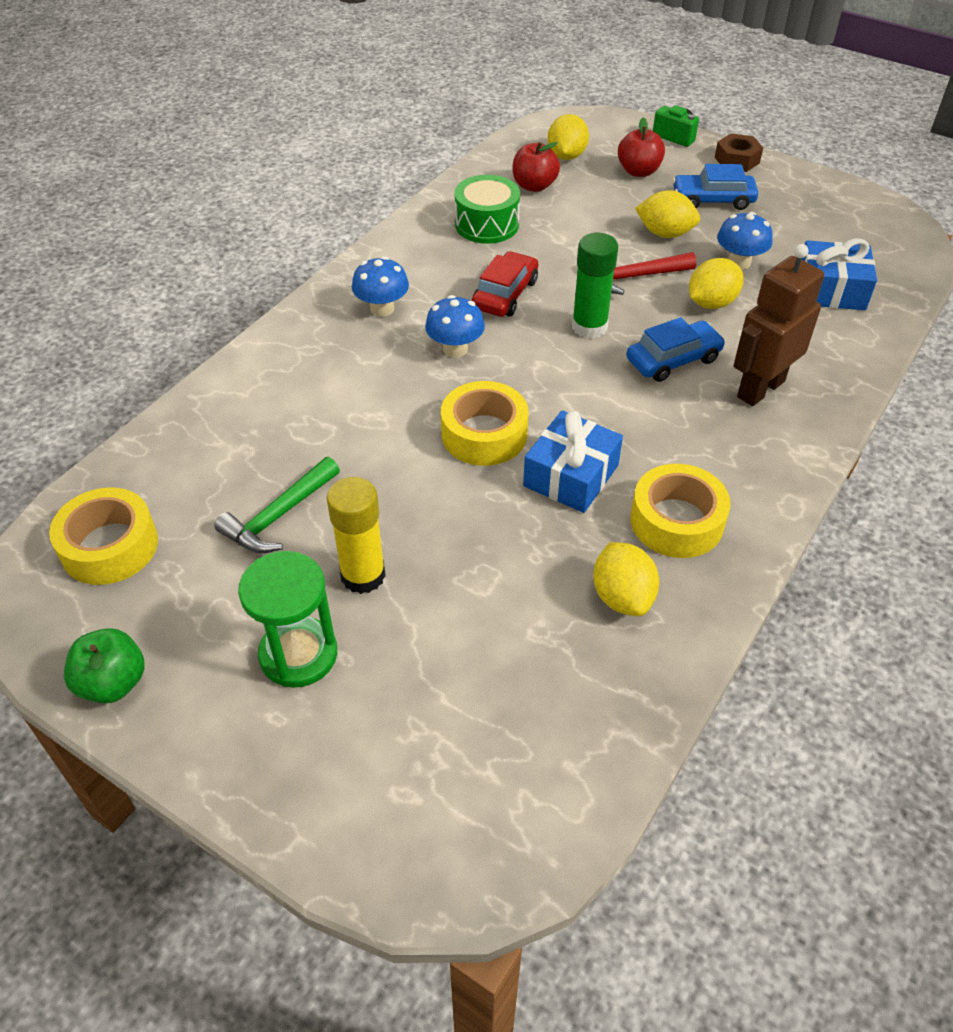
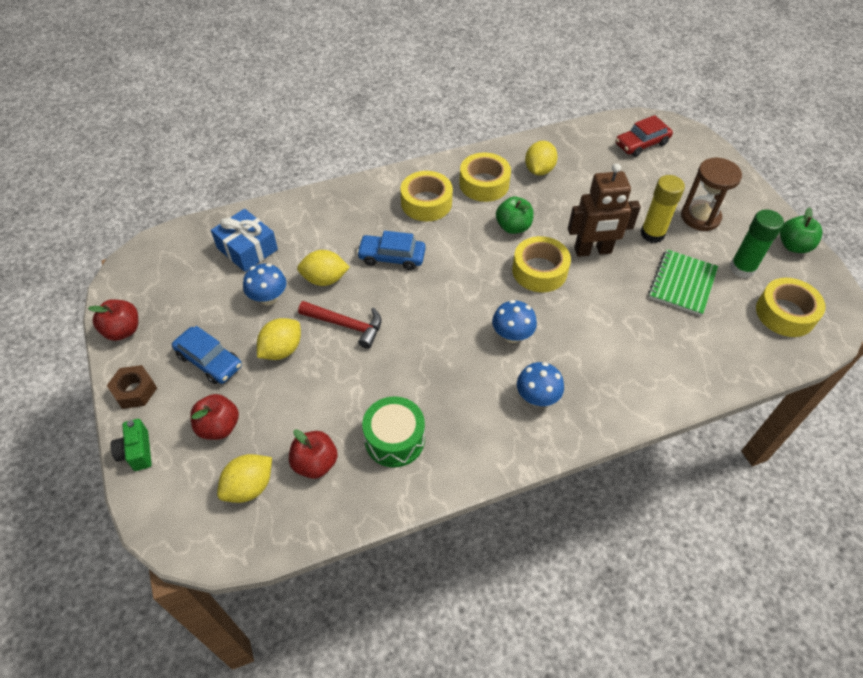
camera: 145 degrees left, 5 degrees up
green hammer [214,457,340,553] -> green notebook [648,249,718,316]
green hourglass [238,551,337,688] -> brown hourglass [681,158,742,231]
red car [472,251,538,317] -> red car moved to [615,115,673,157]
blue gift [523,410,623,513] -> green apple [496,197,534,234]
green glue stick [572,233,618,339] -> green glue stick moved to [730,209,784,278]
yellow lemon [635,190,700,238] -> yellow lemon turned 75 degrees clockwise [257,318,301,360]
brown robot [733,244,824,406] -> brown robot moved to [568,163,641,257]
none -> red apple [88,299,138,341]
none -> yellow tape [401,171,453,221]

